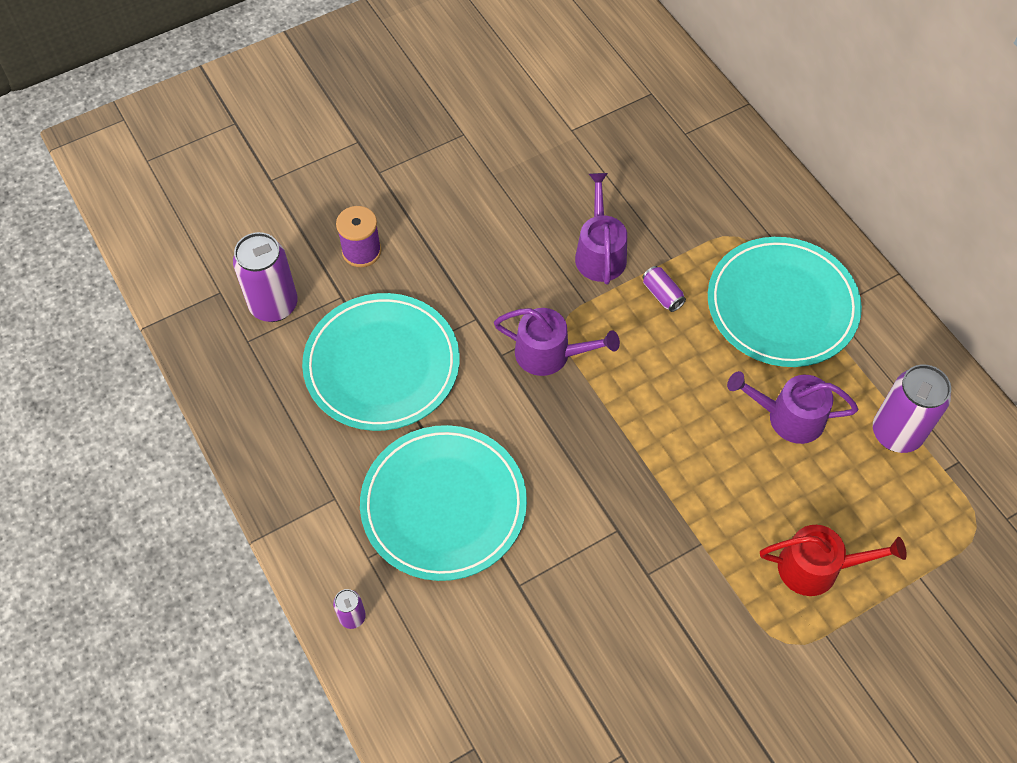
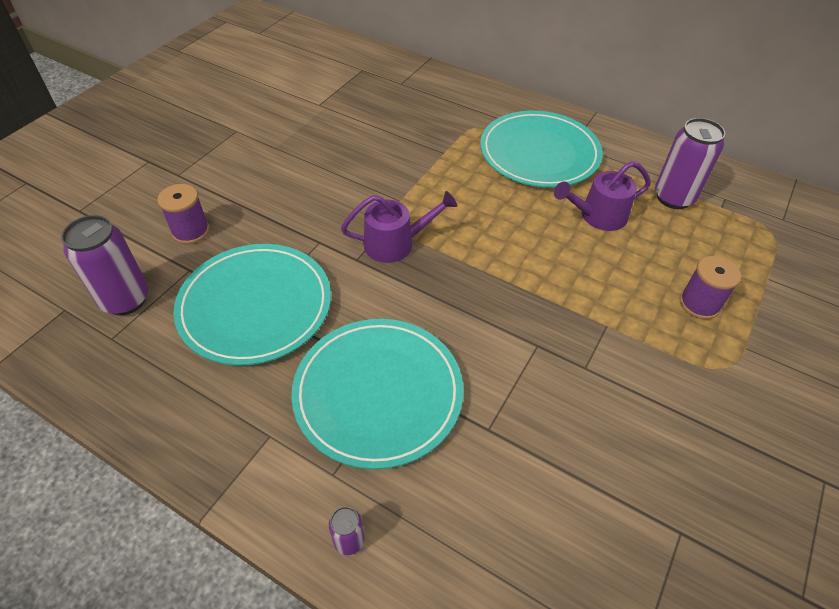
camera: 30 degrees left, 10 degrees down
purple watering can [575,173,627,285] -> none
purple can [642,266,686,312] -> none
red watering can [760,525,907,596] -> purple spool [680,256,741,320]

